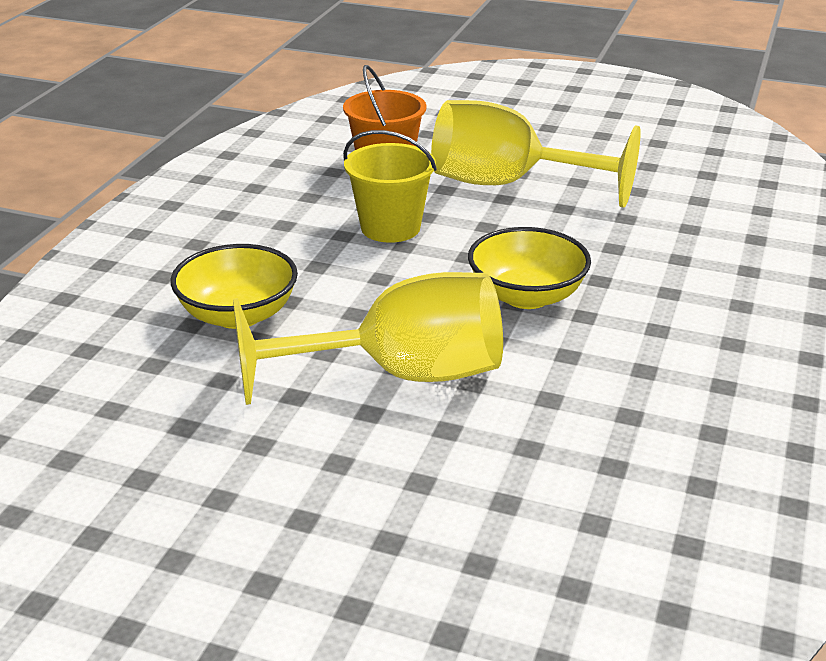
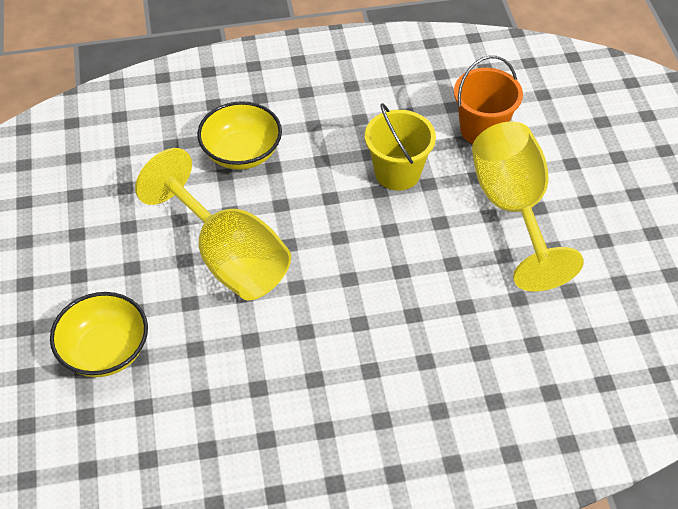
camera: 60 degrees right, 20 degrees up
yellow bowl [468,227,591,309] -> yellow bowl moved to [50,292,148,377]

